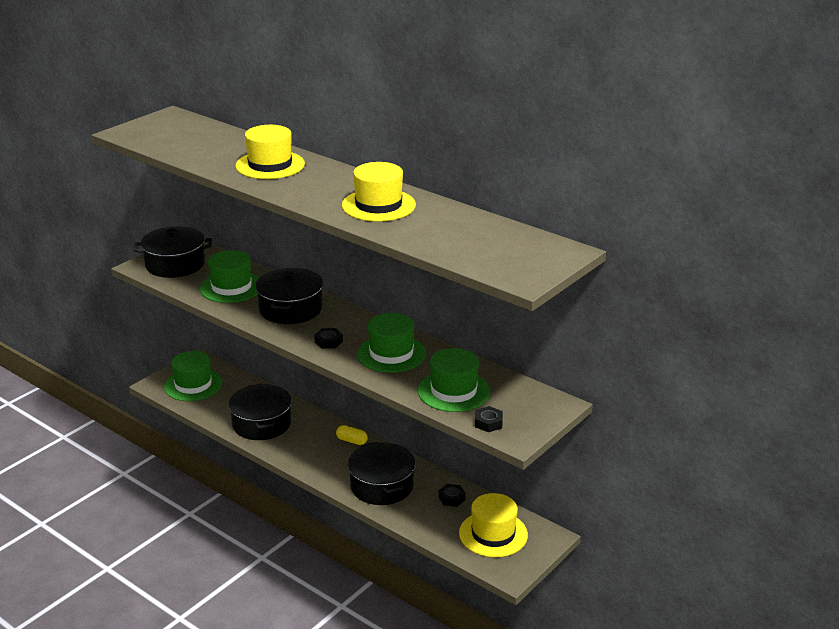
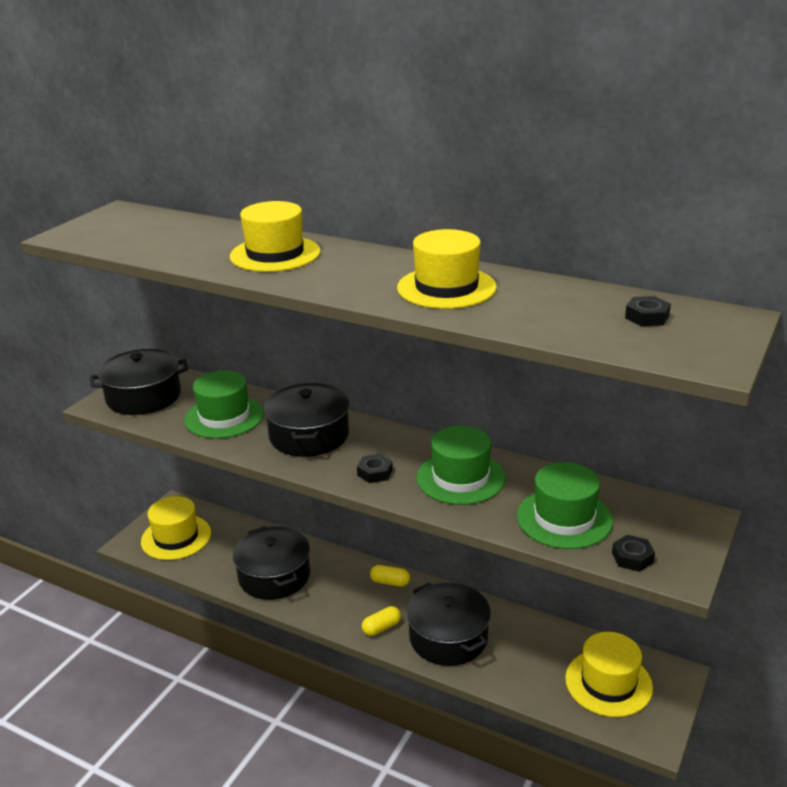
camera: 10 degrees left, 0 degrees up
green hat [164,351,222,401] -> yellow hat [141,496,211,560]
black nut [438,484,466,507] -> black nut moved to [625,296,671,326]
none -> yellow capsule [362,606,401,636]

